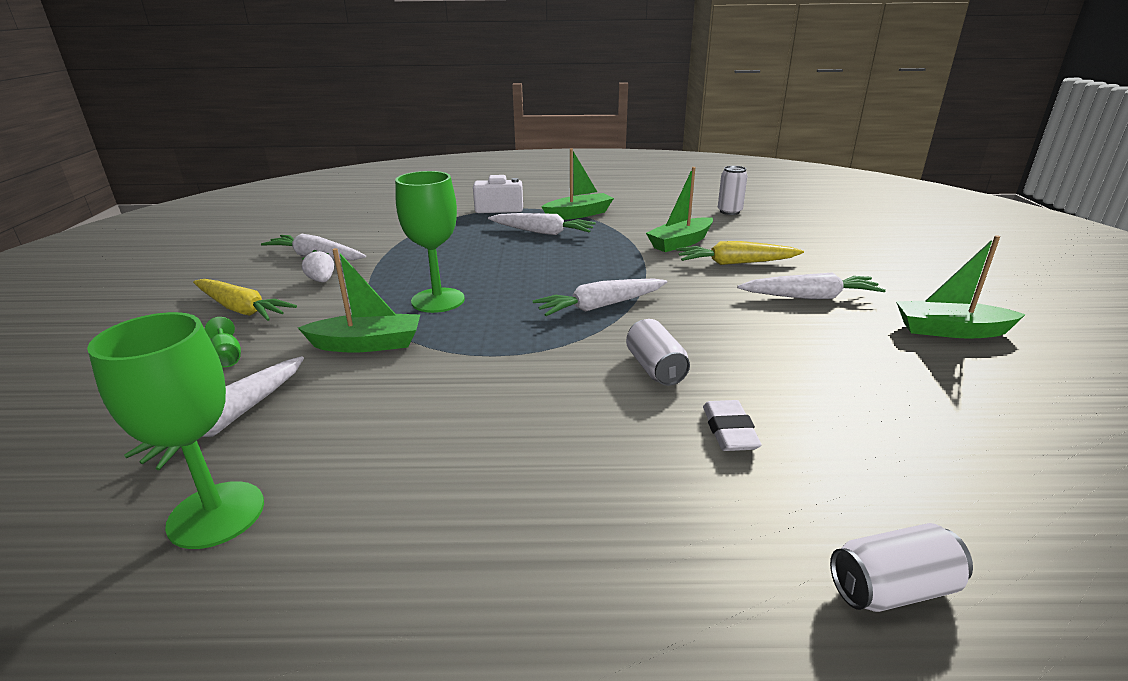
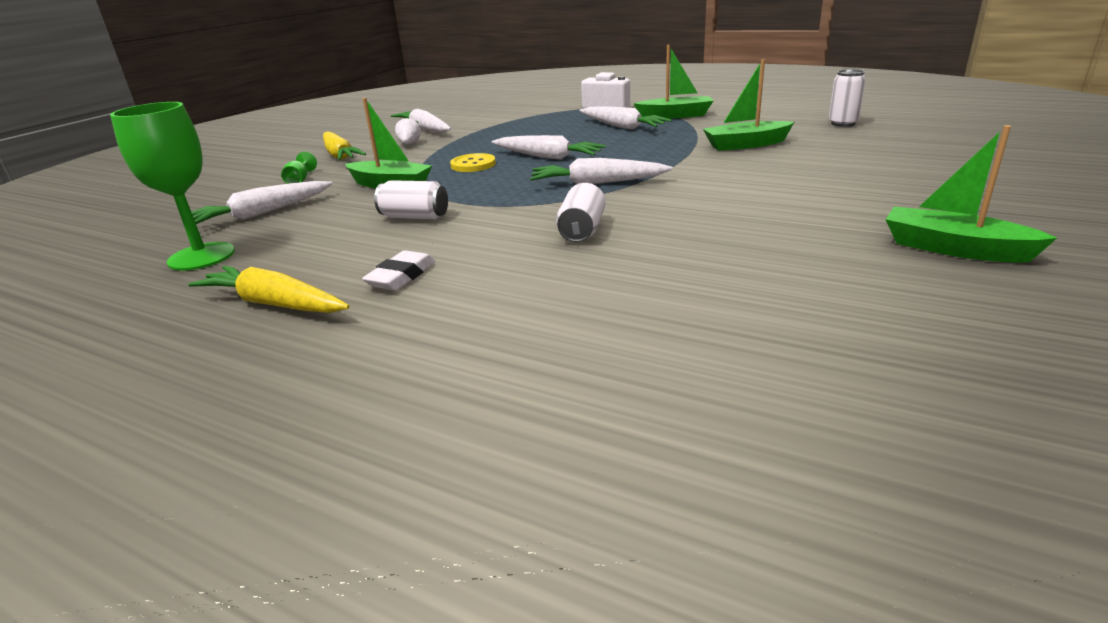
camera: 30 degrees right, 0 degrees up
green goblet [395,171,465,313] -> yellow button [450,153,496,172]
yellow carrot [676,241,804,265] -> yellow carrot moved to [188,266,350,313]
white eraser [703,400,762,451] -> white eraser moved to [362,250,435,290]
white carrot [737,272,886,299] -> white carrot moved to [491,135,606,160]
white can [830,523,973,612] -> white can moved to [374,180,448,220]

